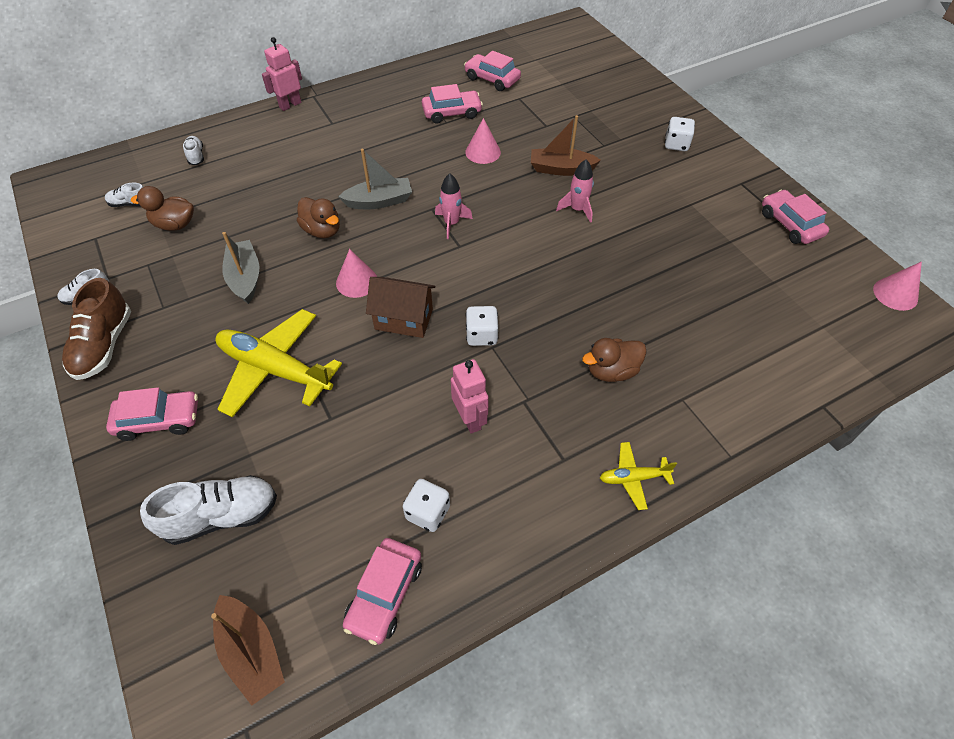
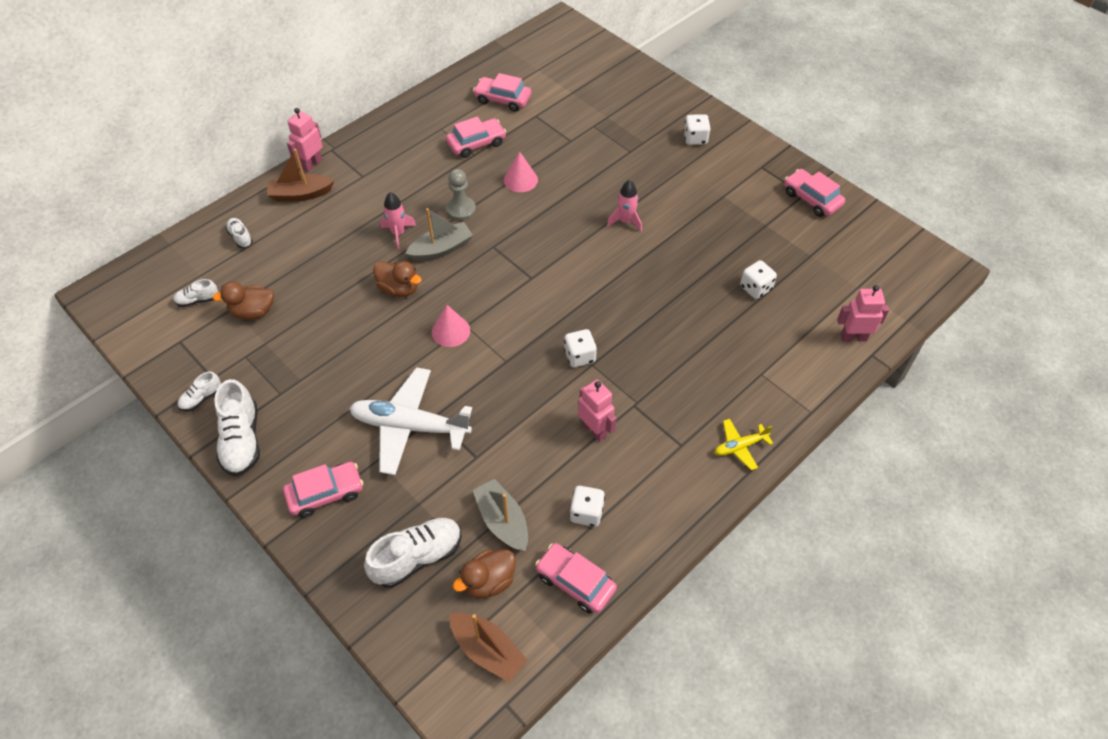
camera: 15 degrees left, 0 degrees up
brown shoe [62,278,131,380] -> white shoe [214,379,260,476]
yellow plane [216,309,342,418] -> white plane [349,367,472,475]
grey boat [222,232,259,304] -> grey boat moved to [472,479,528,551]
pink car [343,538,422,645] -> pink car turned 120 degrees clockwise [535,543,617,613]
brown house [366,277,435,338] -> none
pink rocket [435,173,473,239] -> pink rocket moved to [380,192,416,249]
brown boat [531,115,601,176] -> brown boat moved to [267,149,334,202]
brown duck [582,338,647,382] -> brown duck moved to [453,549,516,598]
pink cone [873,262,922,311] -> none
none -> grey pawn [446,169,476,221]
none -> white dice [740,260,777,299]
none -> pink robot [837,285,889,342]

